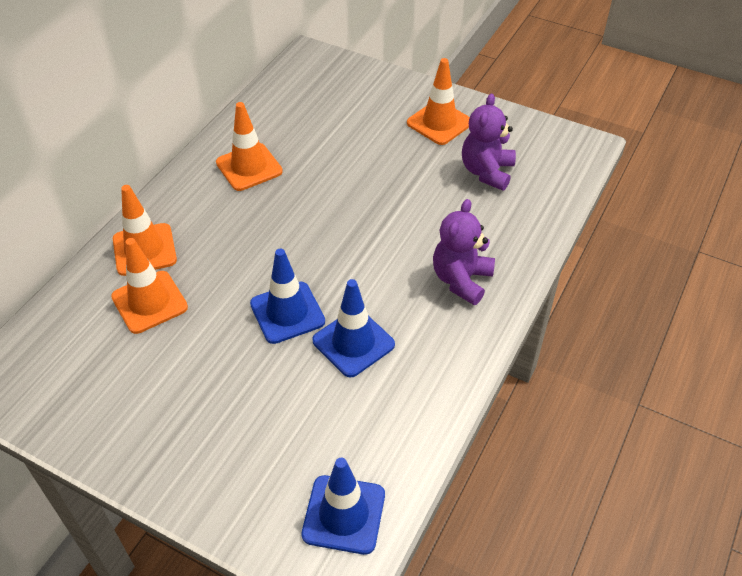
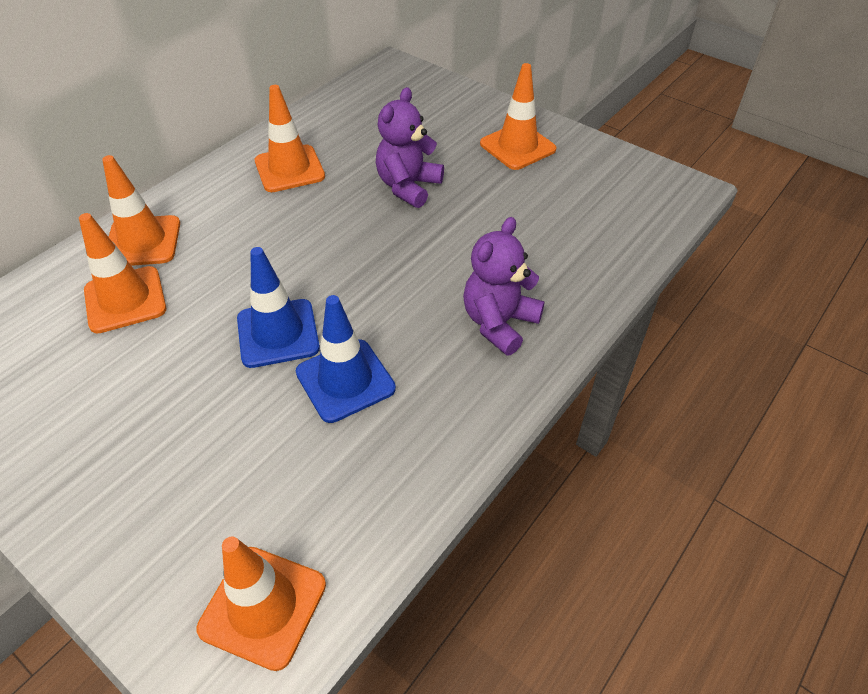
camera: 10 degrees right, 0 degrees up
blue traffic cone [302,458,385,555] -> orange traffic cone [197,536,326,671]
purple teddy bear [462,94,516,191] -> purple teddy bear moved to [376,87,444,208]

